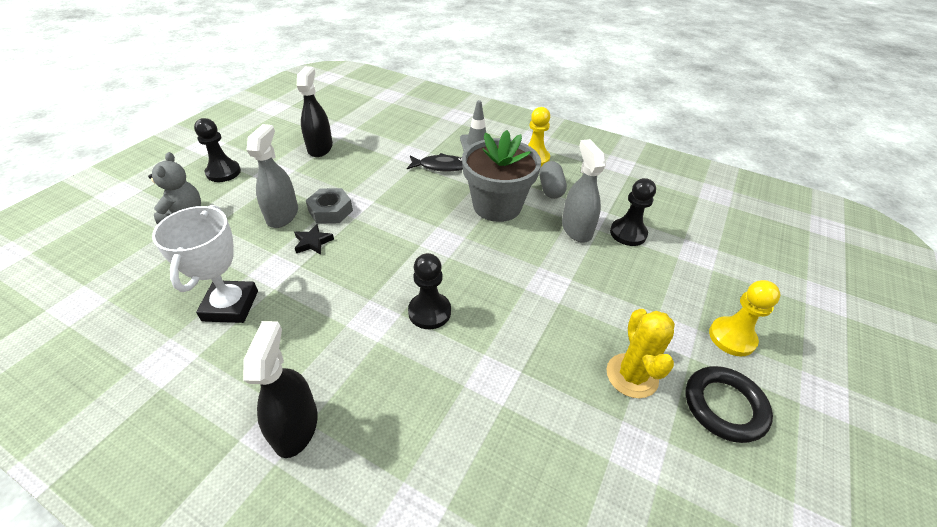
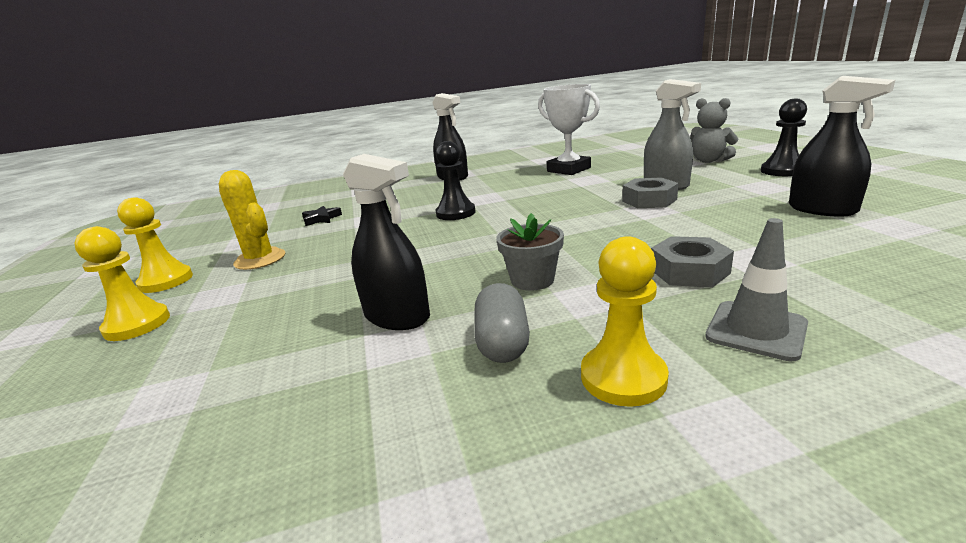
camera: 140 degrees right, 20 degrees down
black star [294,224,334,255] -> black star moved to [302,206,342,226]
black fish [407,153,463,172] -> grey nut [651,236,734,288]
grey flower pot [462,130,541,222] -> grey flower pot [496,213,564,291], size x0.52
grey capsule [539,161,567,199] -> grey capsule turned 45 degrees clockwise [474,283,530,363]
grey spray bottle [562,139,606,242] -> black spray bottle [343,154,430,330]
black pawn [610,178,656,246] -> none
black ring [686,366,773,443] -> yellow pawn [117,197,193,293]

